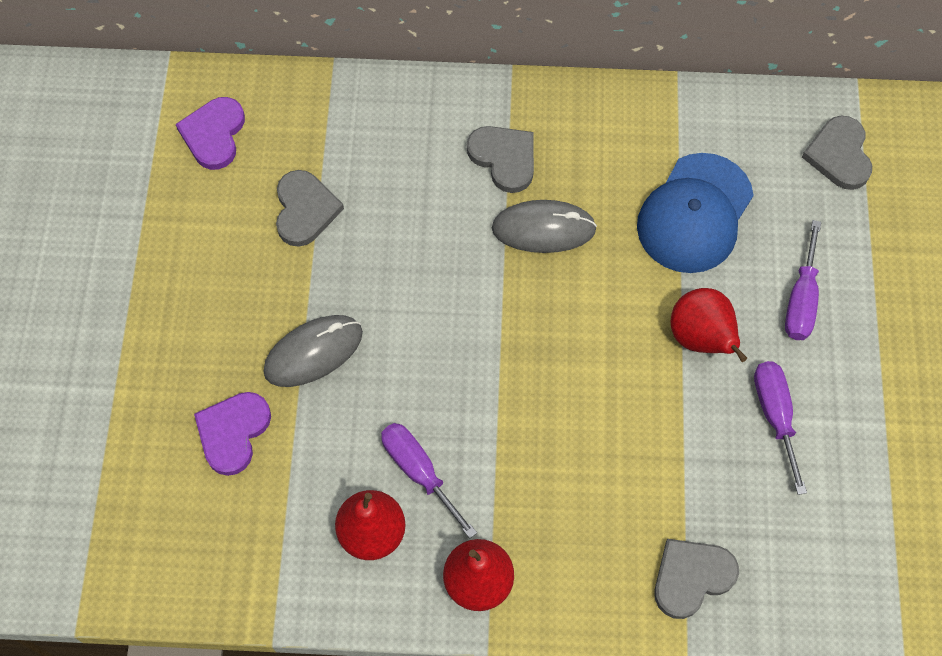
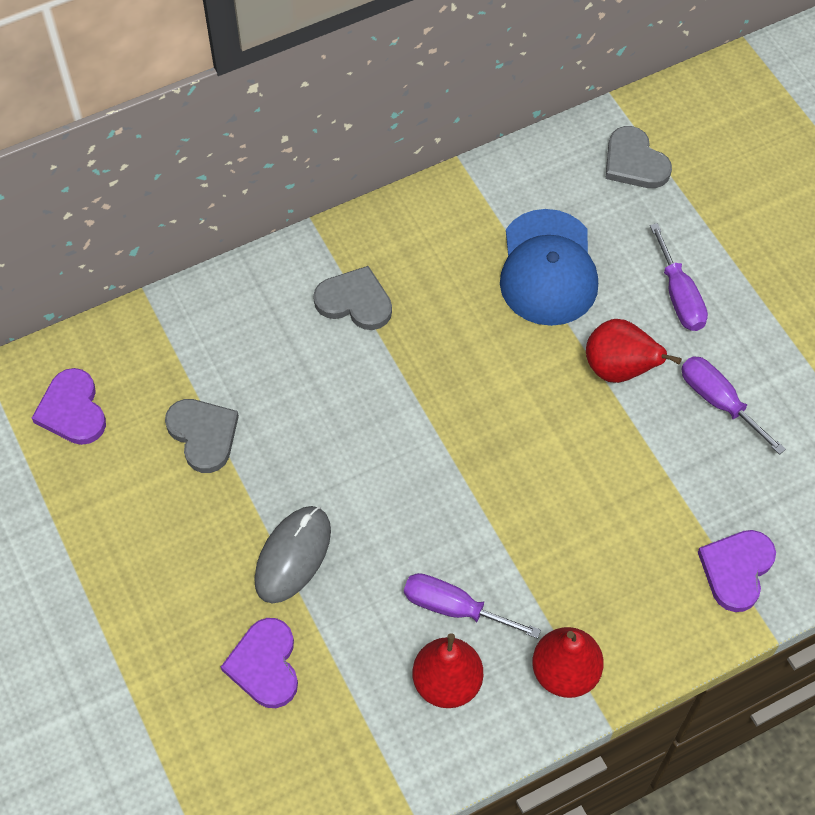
camera: 30 degrees left, 5 degrees down
grey mouse [492,200,597,253] -> none
grey heart [654,539,739,619] -> purple heart [698,530,776,612]

